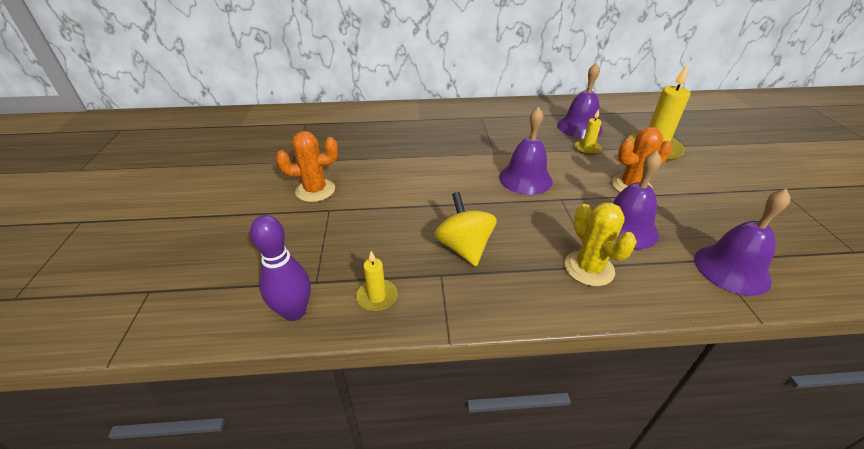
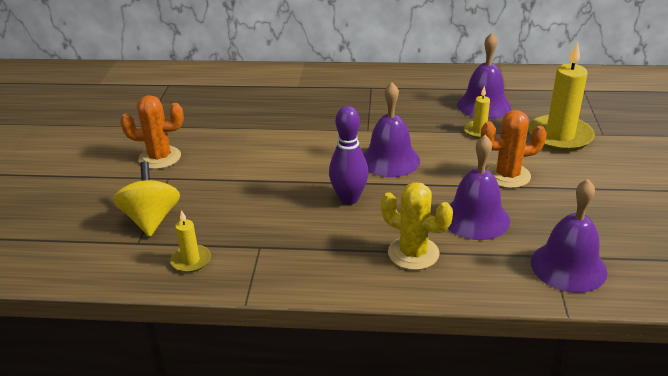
camera: 10 degrees right, 5 degrees down
purple bowling pin [250,215,311,321] -> purple bowling pin moved to [329,106,368,205]
yellow spinning top [434,192,497,267] -> yellow spinning top moved to [113,161,180,237]
yellow cactus [565,203,637,286] -> yellow cactus turned 45 degrees counterclockwise [381,182,453,270]

